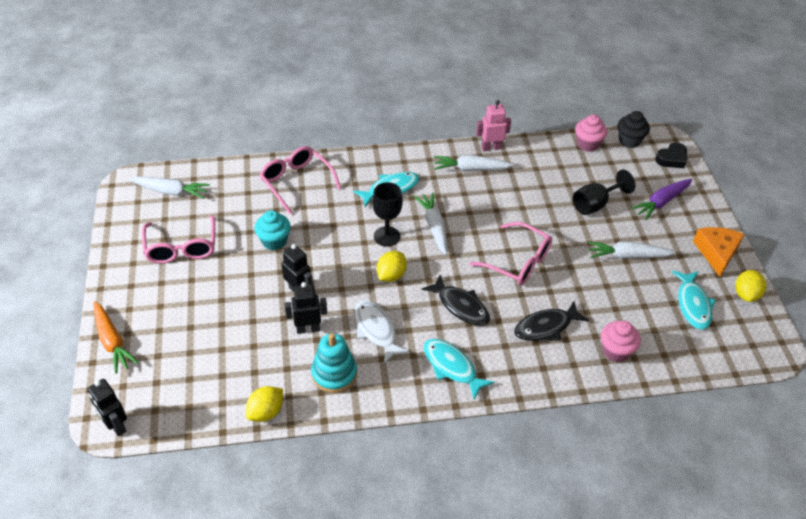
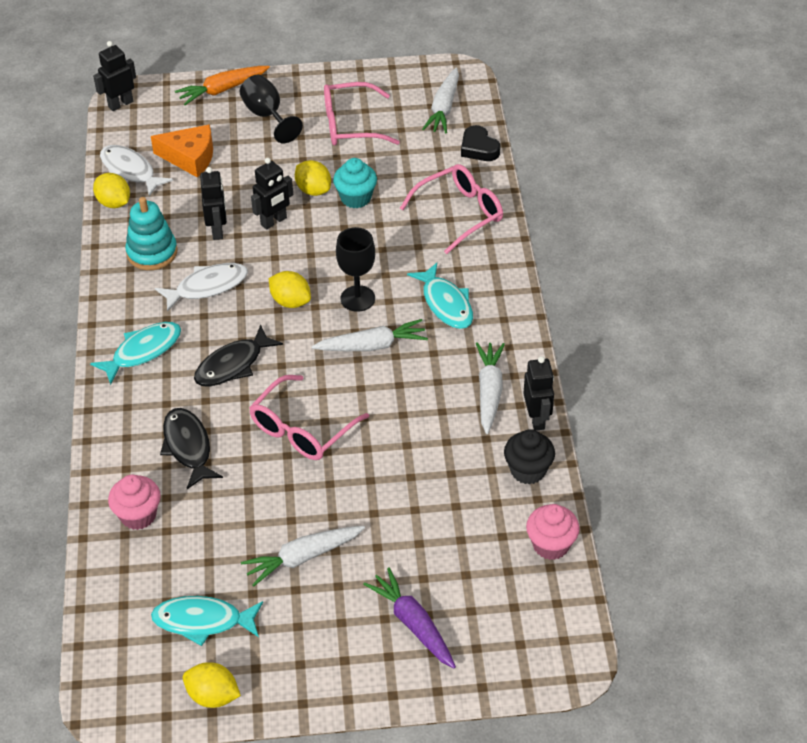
camera: 95 degrees right, 0 degrees up
pink robot [476,100,511,151] -> black robot [523,356,554,431]
black goblet [573,170,635,215] -> black goblet moved to [240,75,303,143]
white carrot [588,241,676,259] -> white carrot turned 120 degrees counterclockwise [241,526,365,587]
black cupcake [618,111,650,148] -> black cupcake moved to [504,429,555,485]
black heart [655,142,687,168] -> black heart moved to [461,125,500,161]
orange cheese [693,227,745,277] -> orange cheese moved to [151,124,213,178]
none -> white fish [100,145,173,196]
none -> yellow lemon [295,160,331,196]

